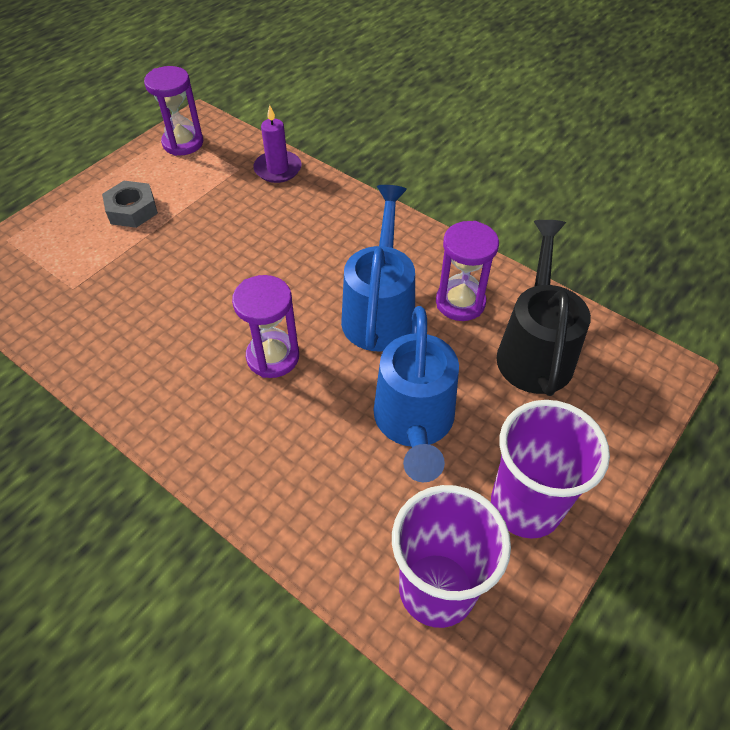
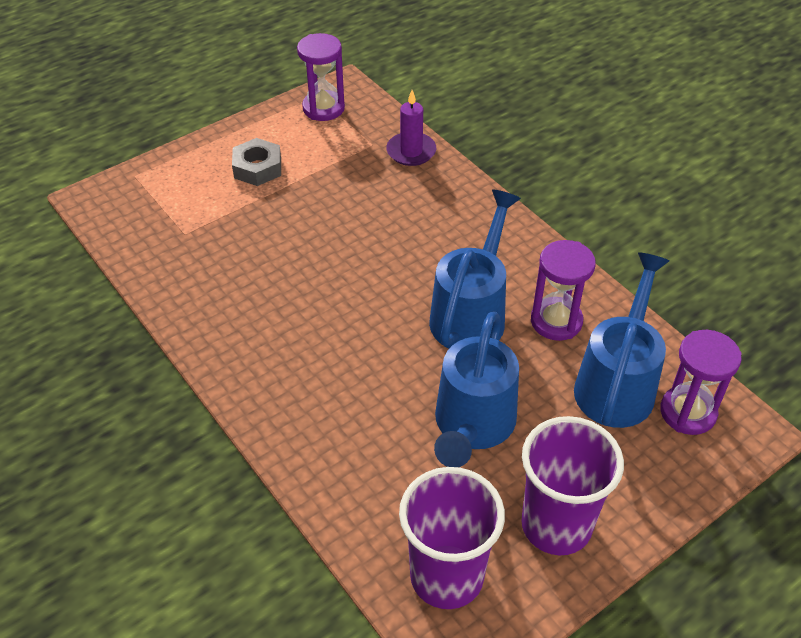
camera: 15 degrees right, 5 degrees down
purple hourglass [232,275,299,378] -> purple hourglass moved to [660,330,742,435]
black watering can [496,220,591,396] -> blue watering can [574,252,670,428]

